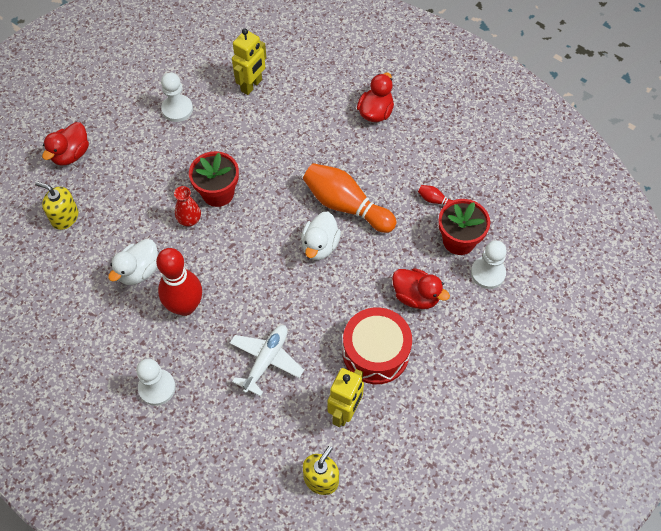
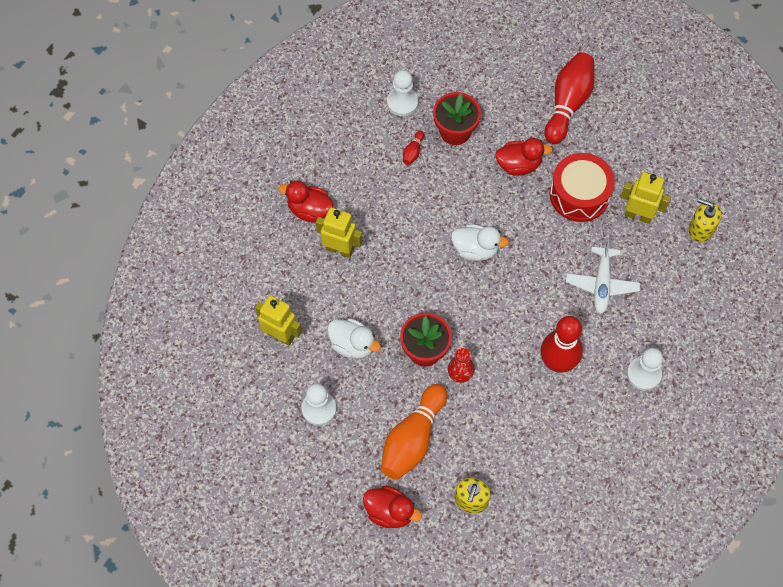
camera: 95 degrees left, 5 degrees up
white duck [108,239,158,285] -> white duck moved to [327,318,381,359]
white plane [230,325,304,397] -> white plane turned 105 degrees counterclockwise [566,239,640,314]
orange bowling pin [303,163,397,233] -> orange bowling pin moved to [381,384,447,480]
red duck [392,268,450,309] -> red duck turned 60 degrees clockwise [495,138,552,176]
white pawn [471,240,507,289] -> white pawn moved to [387,70,418,116]
none -> yellow robot [316,207,363,258]
none -> red bowling pin [544,52,594,144]

